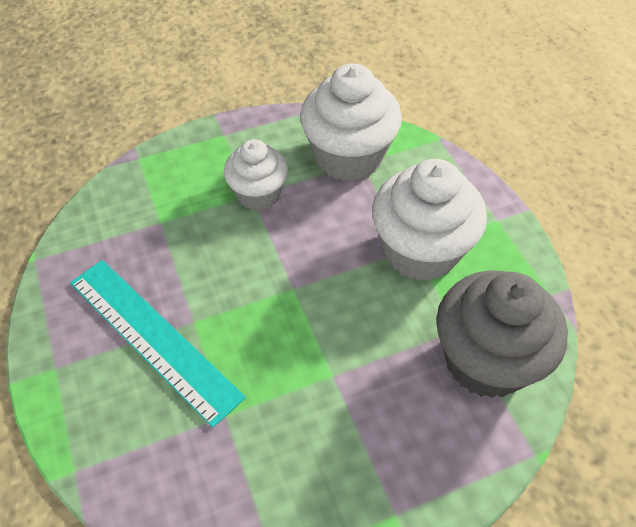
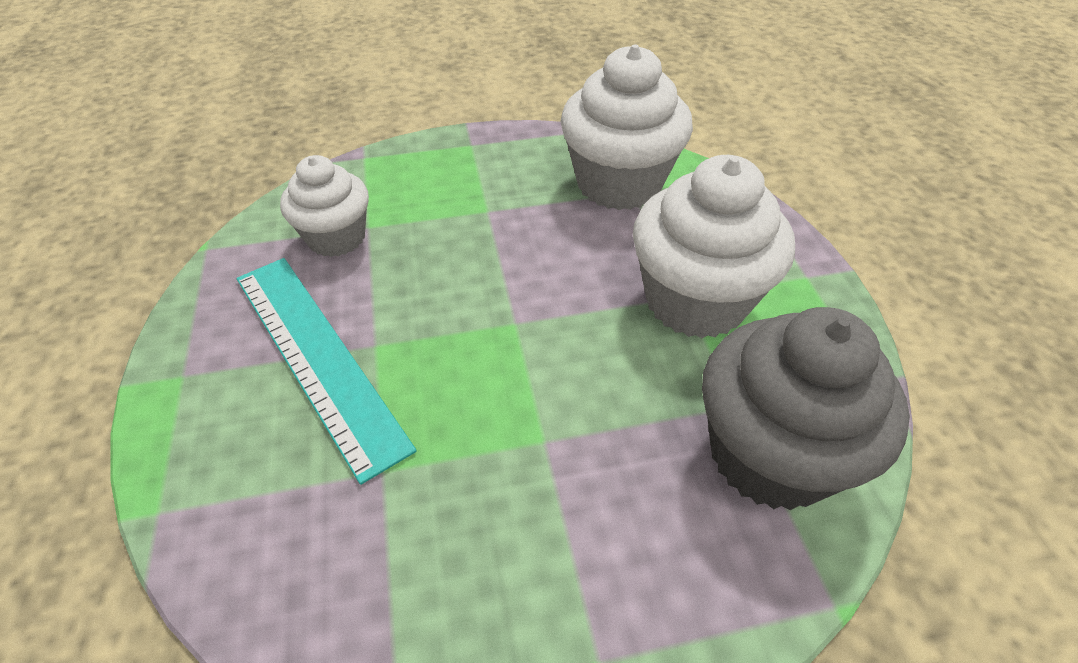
camera: 10 degrees right, 5 degrees down
white cupcake [224,139,288,211] -> white cupcake moved to [280,155,369,257]

